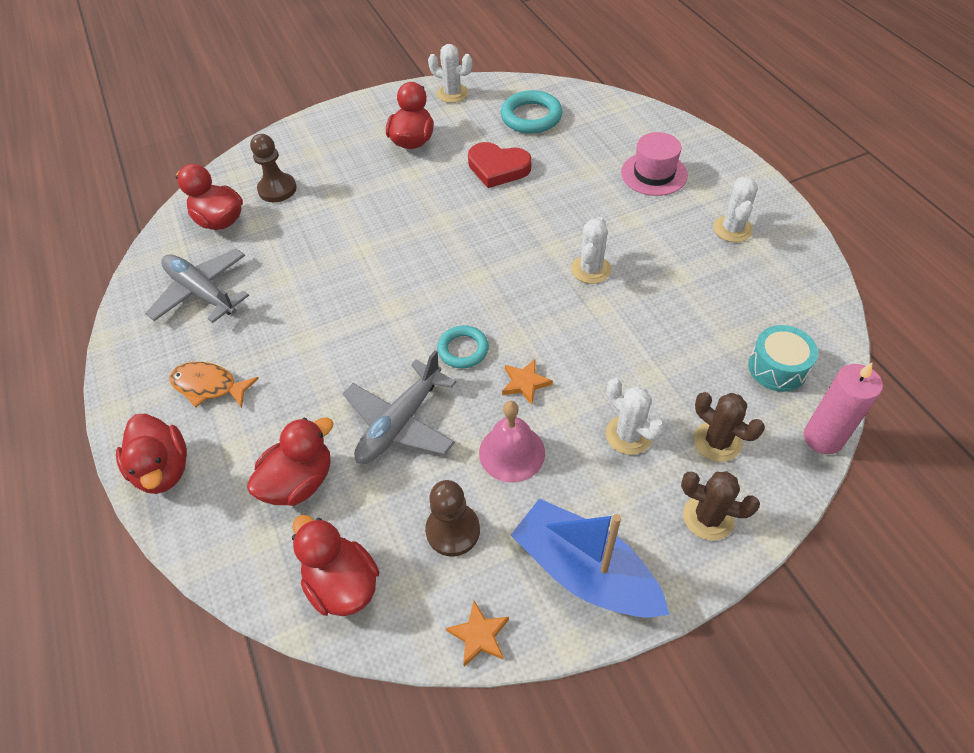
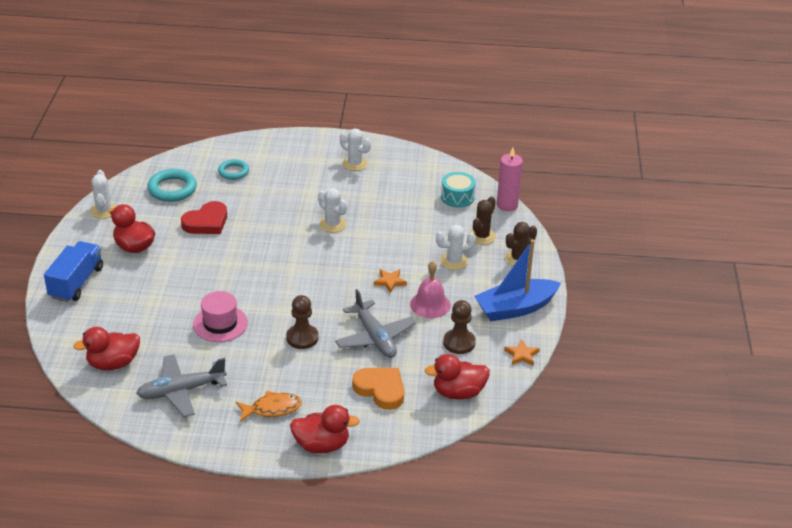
camera: 65 degrees left, 15 degrees down
orange fish [169,362,259,408] -> orange fish turned 150 degrees counterclockwise [236,391,302,422]
red duck [247,417,334,506] -> orange heart [352,368,404,410]
brown pawn [250,134,297,202] -> brown pawn moved to [286,295,319,349]
white cactus [428,44,472,103] -> white cactus turned 60 degrees counterclockwise [90,170,117,219]
turquoise ring [437,325,489,368] -> turquoise ring moved to [218,159,249,180]
pink hat [621,132,688,196] -> pink hat moved to [193,291,248,342]
brown cactus [694,392,765,462] -> brown cactus turned 45 degrees counterclockwise [469,196,496,245]
none -> blue truck [44,241,103,302]

